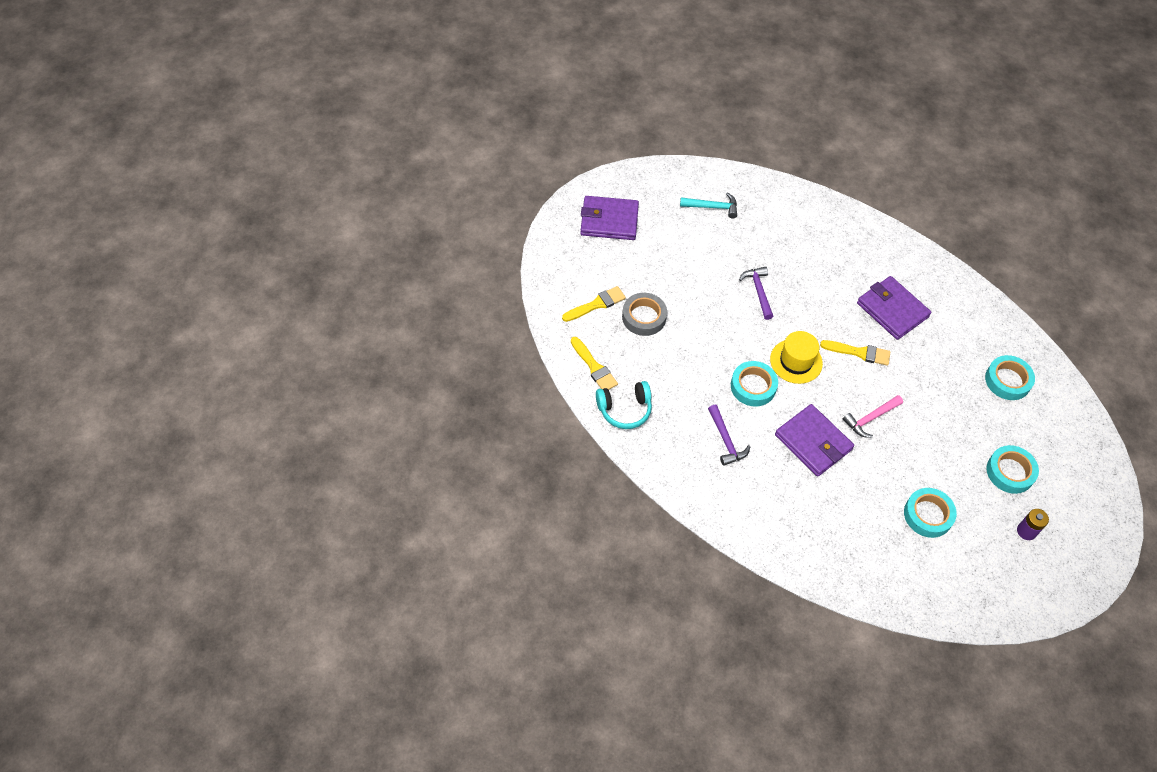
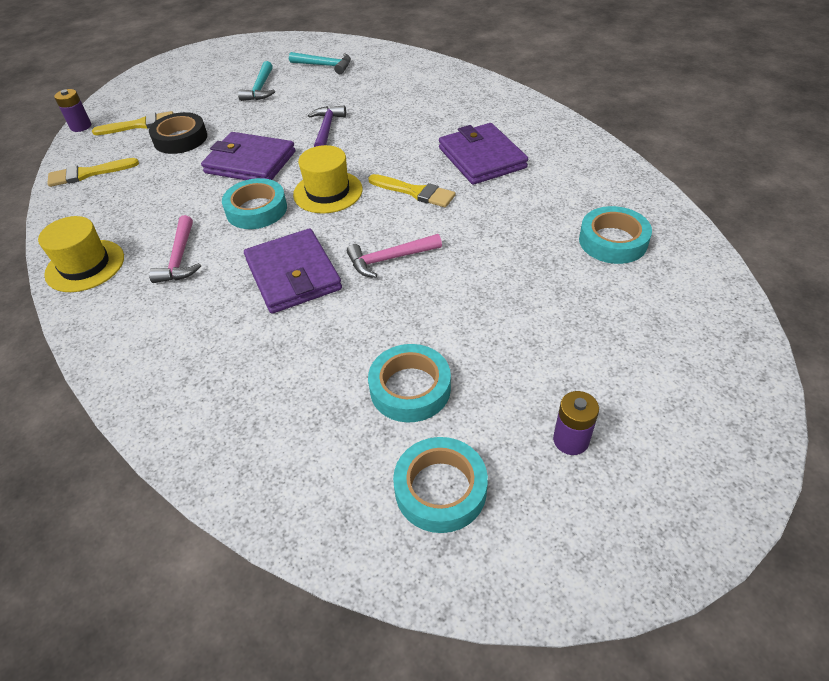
camera: 20 degrees right, 10 degrees down
yellow brush [571,337,618,390] -> yellow brush turned 90 degrees clockwise [47,158,139,187]
purple wallet [580,196,639,240] -> purple wallet moved to [201,132,295,180]
turquoise headphones [596,381,652,429] -> none
grey tape [622,293,667,336] -> black tape [149,112,207,154]
purple hammer [708,405,751,466] -> pink hammer [149,215,201,283]
turquoise tape [986,445,1039,494] -> turquoise tape moved to [393,437,488,533]
none -> yellow hat [38,216,124,292]
none -> purple battery [54,89,91,132]
none -> turquoise hammer [238,61,275,101]

